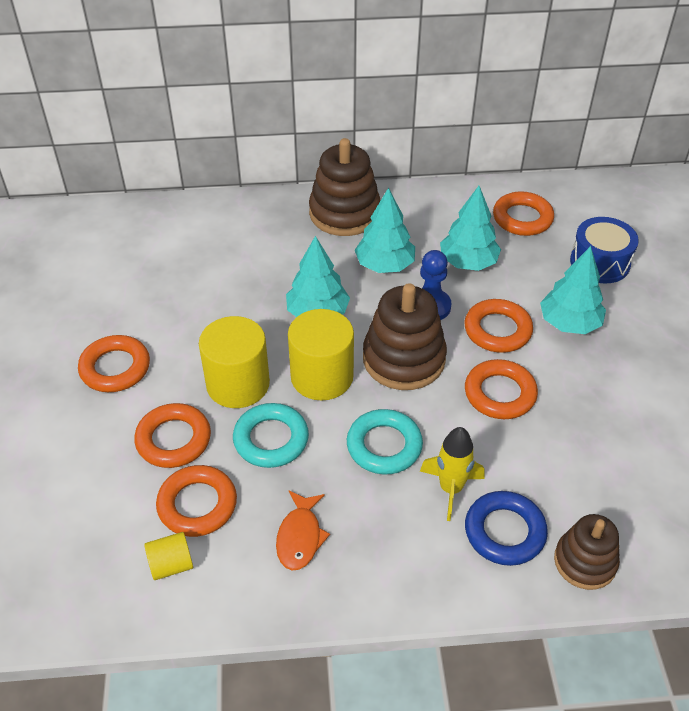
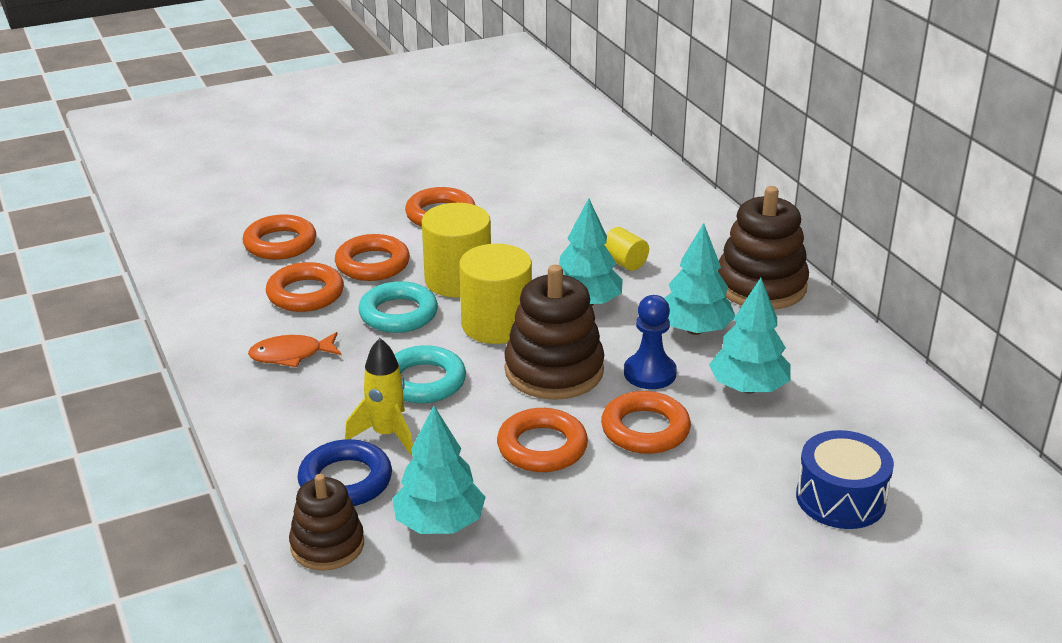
camera: 70 degrees right, 15 degrees down
yellow cylinder [144,532,193,580] -> yellow cylinder moved to [604,227,649,271]
orange ring [493,191,554,236] -> orange ring moved to [243,215,316,260]
turquoise tree [540,246,606,334] -> turquoise tree moved to [392,405,486,534]

